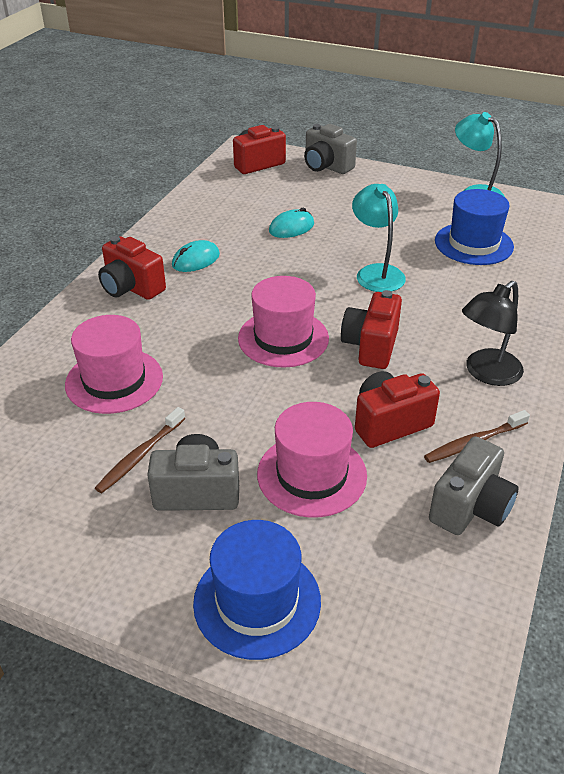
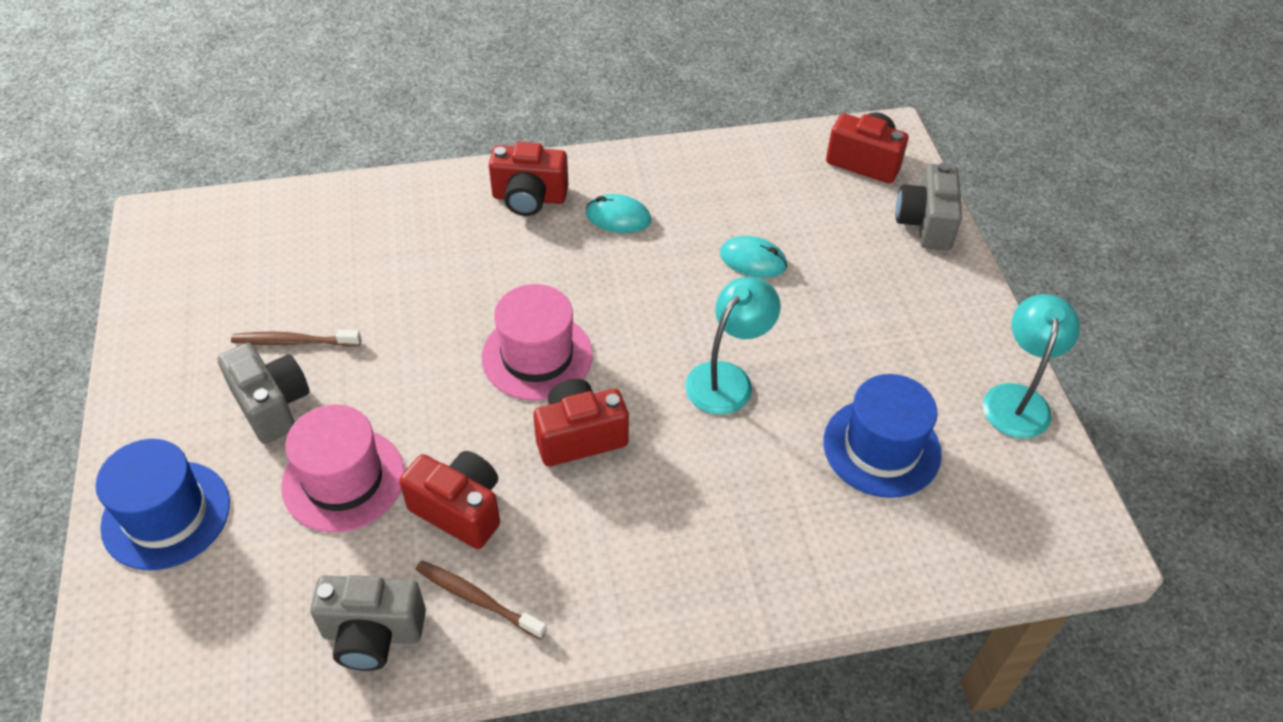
camera: 55 degrees right, 10 degrees up
pink hat [65,315,163,414] -> none
red camera [98,236,166,300] -> red camera turned 90 degrees counterclockwise [489,142,568,216]
black lamp [462,281,524,386] -> none

